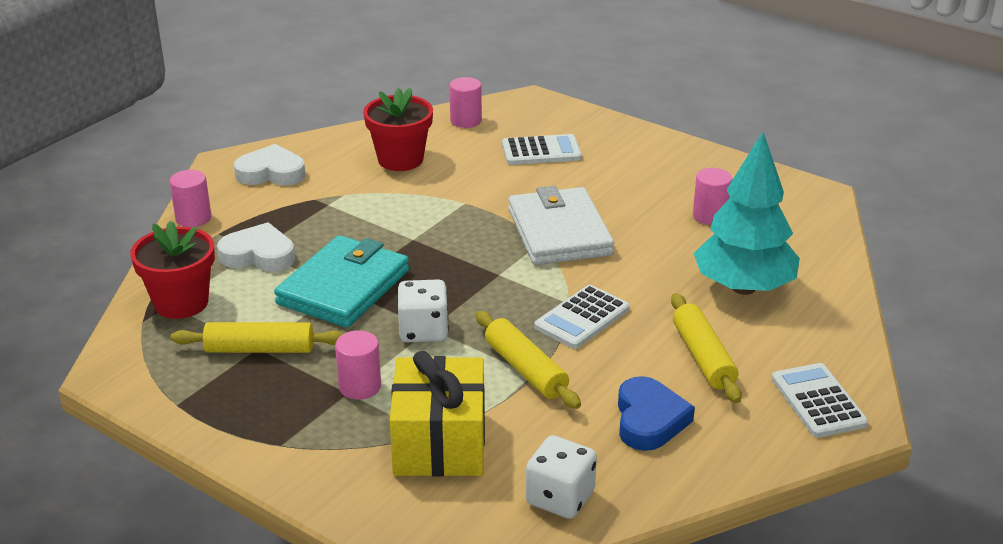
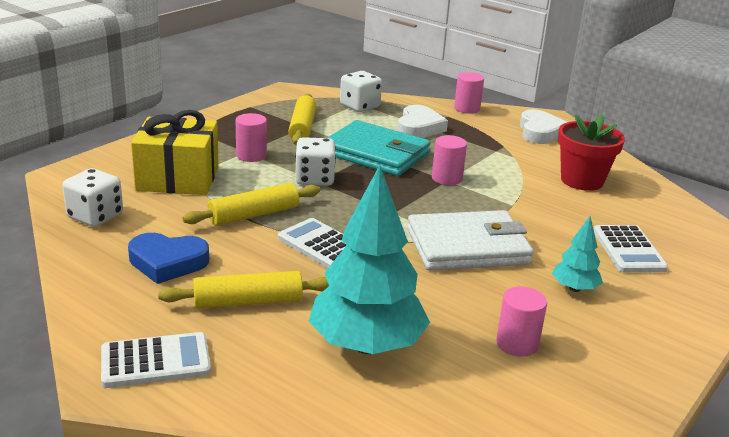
camera: 90 degrees right, 5 degrees down
red flower pot [130,221,215,319] -> white dice [340,71,382,112]
pink cylinder [449,77,482,128] -> pink cylinder moved to [432,135,467,185]
none -> turquoise tree [552,216,603,292]

